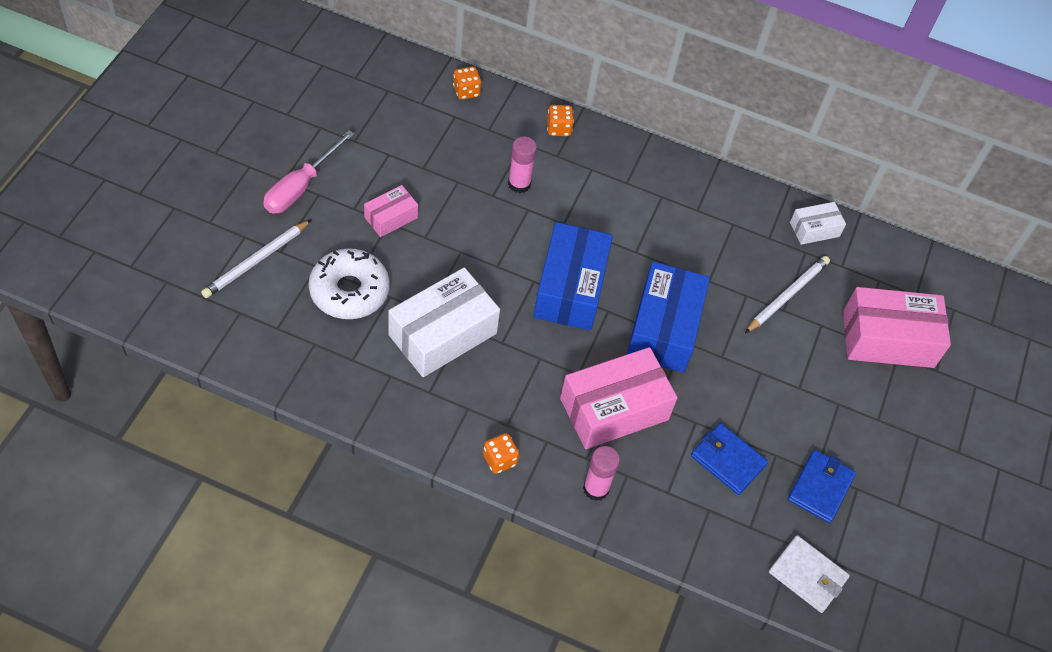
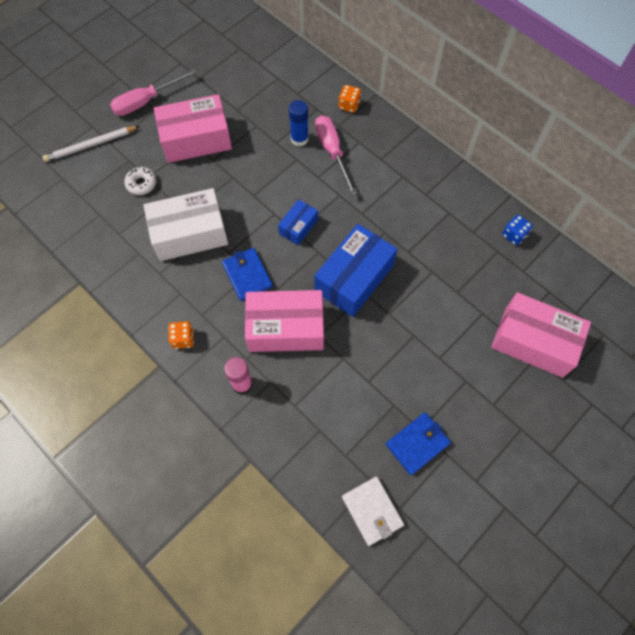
camera: 30 degrees right, 10 degrees up
white donut [309,249,390,319] -> white donut [124,167,157,195], size x0.53
pink box [364,185,418,237] -> pink box [154,94,232,163], size x1.93
orange dice [453,67,481,100] -> none
pink glue stick [508,136,537,193] -> blue glue stick [289,100,309,146]
blue box [534,222,613,330] -> blue box [278,199,318,245], size x0.52
blue wallet [691,423,768,495] -> blue wallet moved to [222,248,273,301]
white pencil [745,256,830,333] -> none
white box [790,202,846,245] -> blue dice [502,215,533,245]
none -> pink screwdriver [315,115,357,196]

